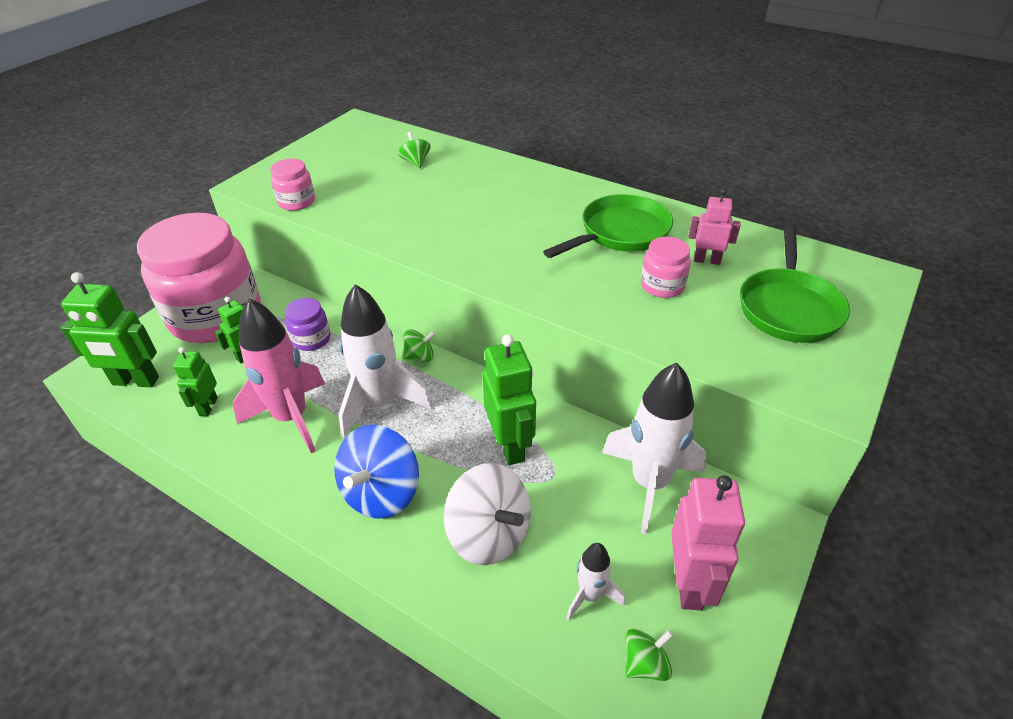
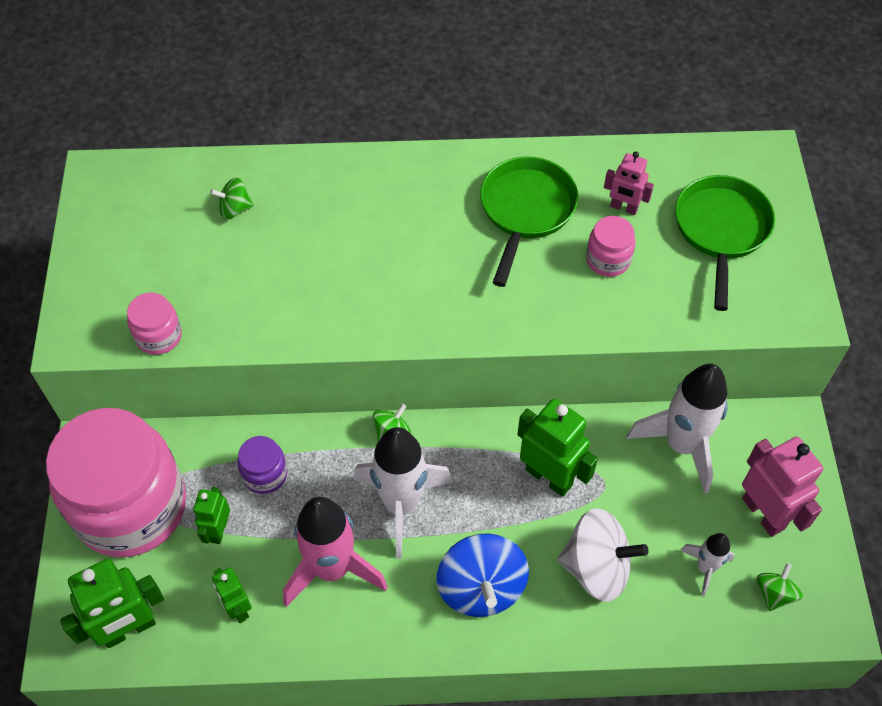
camera: 35 degrees left, 15 degrees up
green spinning top [398,132,431,168] -> green spinning top turned 45 degrees counterclockwise [210,178,254,219]
pink robot [688,189,741,265] -> pink robot turned 135 degrees counterclockwise [604,152,654,215]
green pan [740,224,850,343] -> green pan turned 150 degrees counterclockwise [675,175,775,311]

